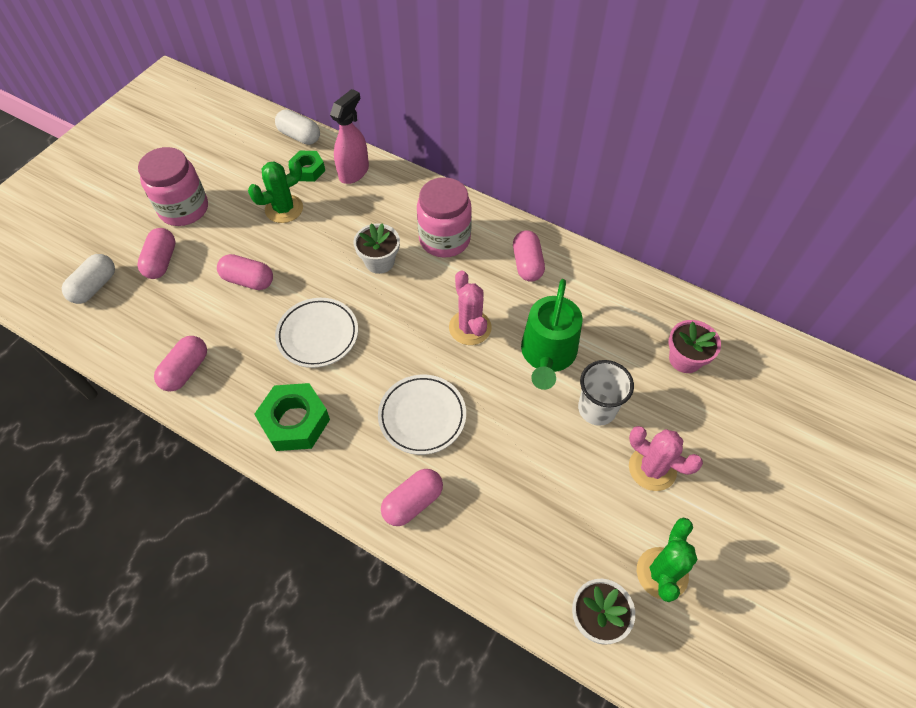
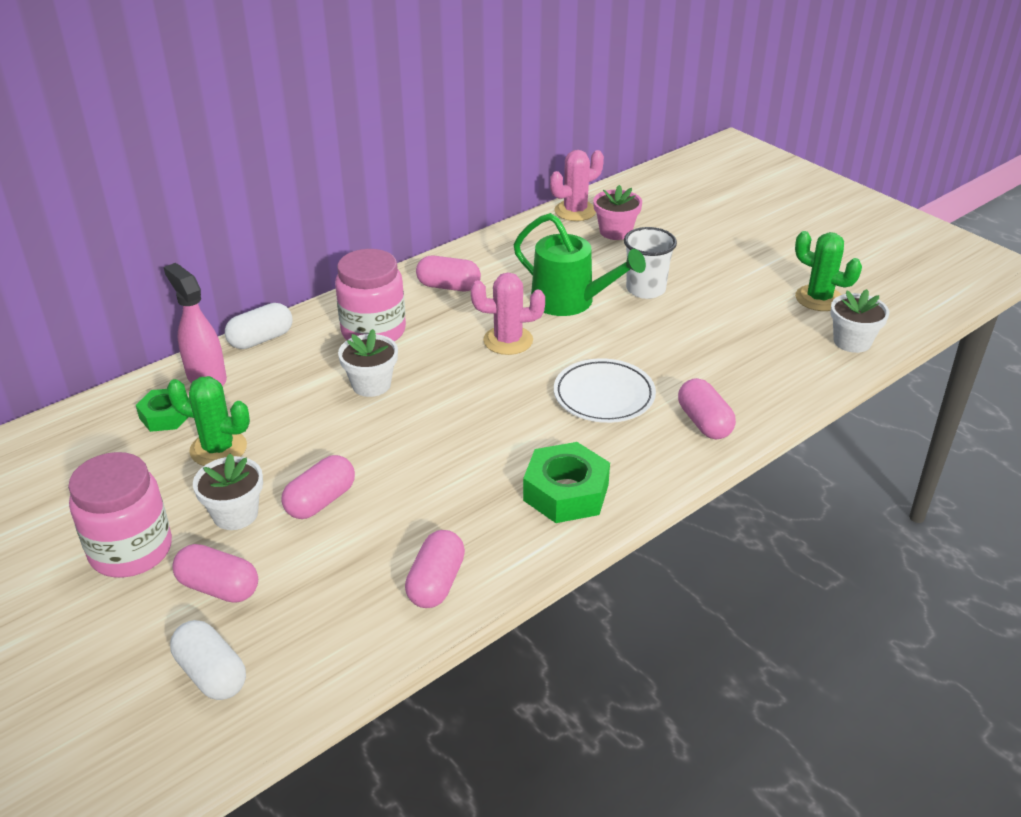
camera: 70 degrees left, 20 degrees down
pink capsule [154,336,207,392] -> pink capsule turned 60 degrees clockwise [405,530,465,608]
green cactus [248,159,303,223] -> green cactus turned 60 degrees counterclockwise [167,376,250,466]
white capsule [275,109,320,145] -> white capsule moved to [225,303,293,349]
white plate [275,298,358,368] -> none
pink cactus [629,426,703,491] -> pink cactus moved to [550,150,604,221]
none -> white flower pot [193,453,263,530]

